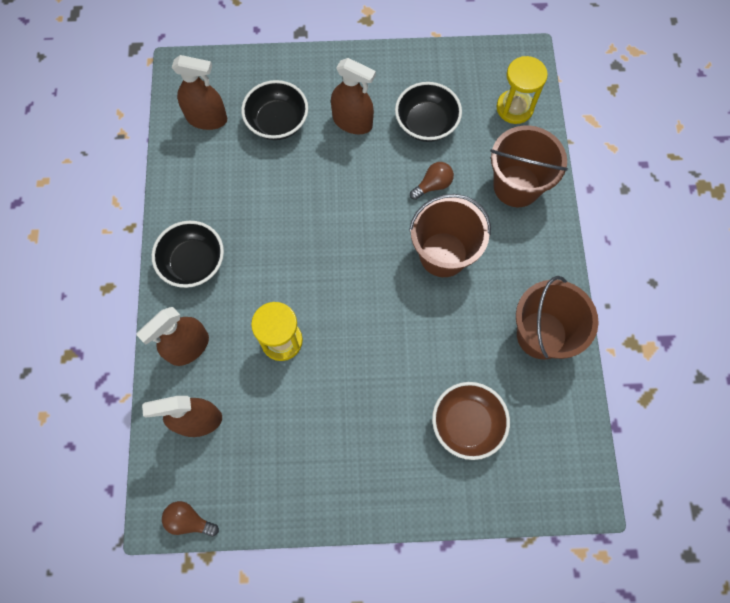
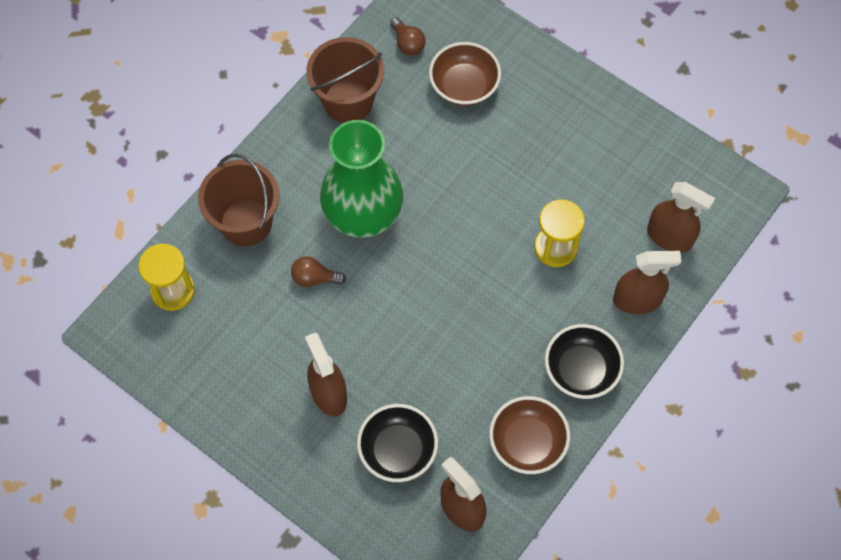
camera: 140 degrees left, 5 degrees down
brown light bulb [162,501,219,537] -> brown light bulb moved to [390,18,426,55]
black bowl [395,82,462,142] -> none
brown bucket [409,194,491,277] -> green vase [320,120,403,238]
none -> brown bowl [489,396,570,474]

